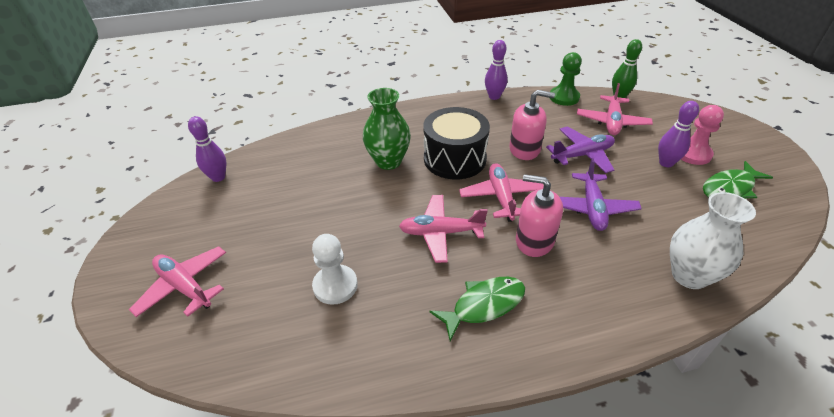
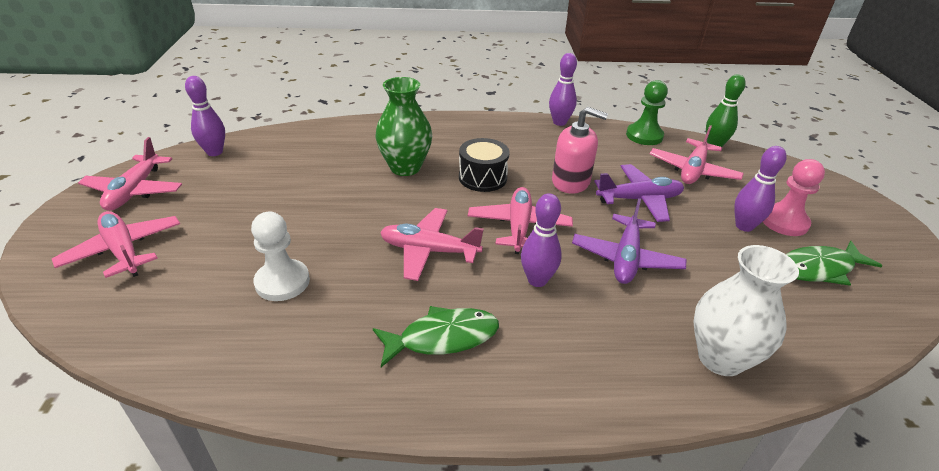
camera: 10 degrees right, 5 degrees down
black drum [423,107,490,179] -> black drum [459,138,509,192], size x0.65
pink soap dispenser [516,174,563,257] -> purple bowling pin [521,193,562,287]
none -> pink plane [78,137,182,211]

